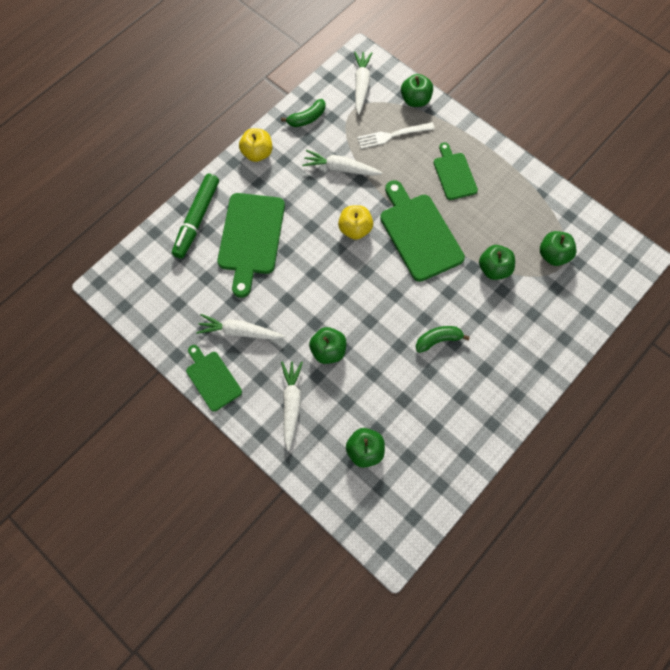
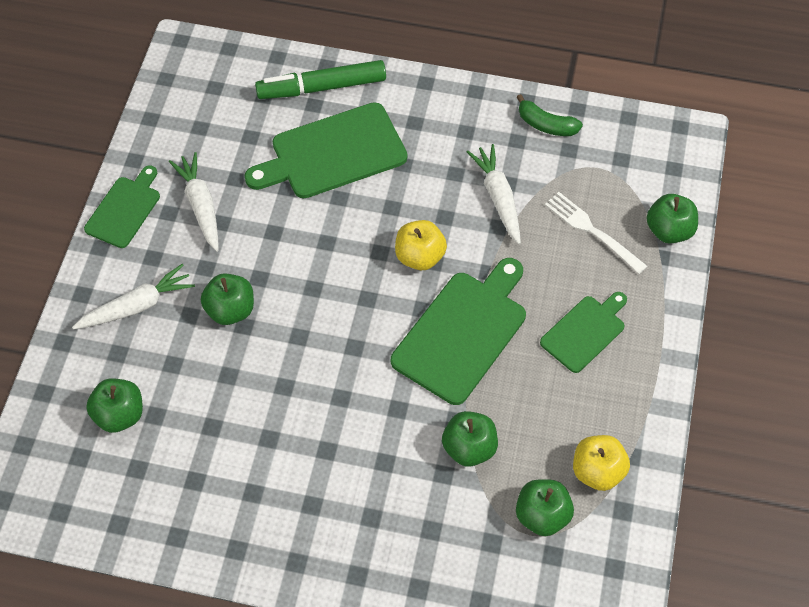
camera: 60 degrees right, 10 degrees down
yellow apple [239,128,272,162] -> yellow apple moved to [573,435,630,491]
white carrot [354,51,372,115] -> none
green banana [416,326,470,353] -> none

